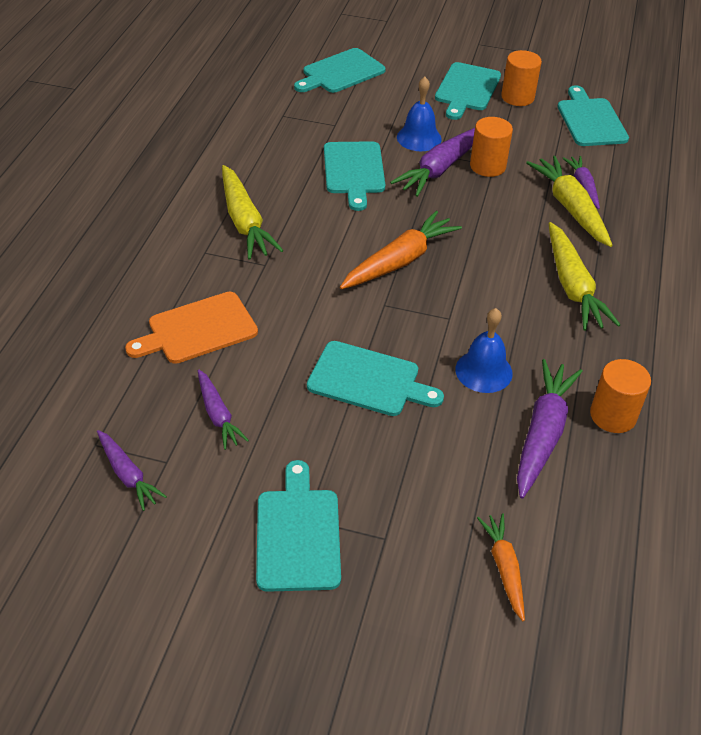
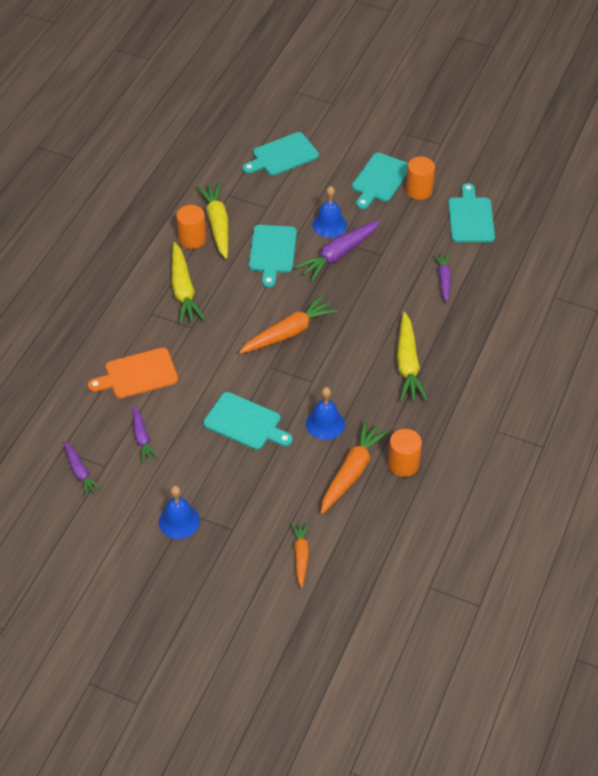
camera: 10 degrees right, 5 degrees up
turquoise cutting board [256,460,341,592] -> blue bell [159,486,200,539]
orange cylinder [470,117,513,177] -> orange cylinder moved to [176,205,206,249]
purple carrot [517,359,583,499] -> orange carrot [321,420,389,514]
yellow carrot [526,156,613,247] -> yellow carrot moved to [197,182,228,259]

